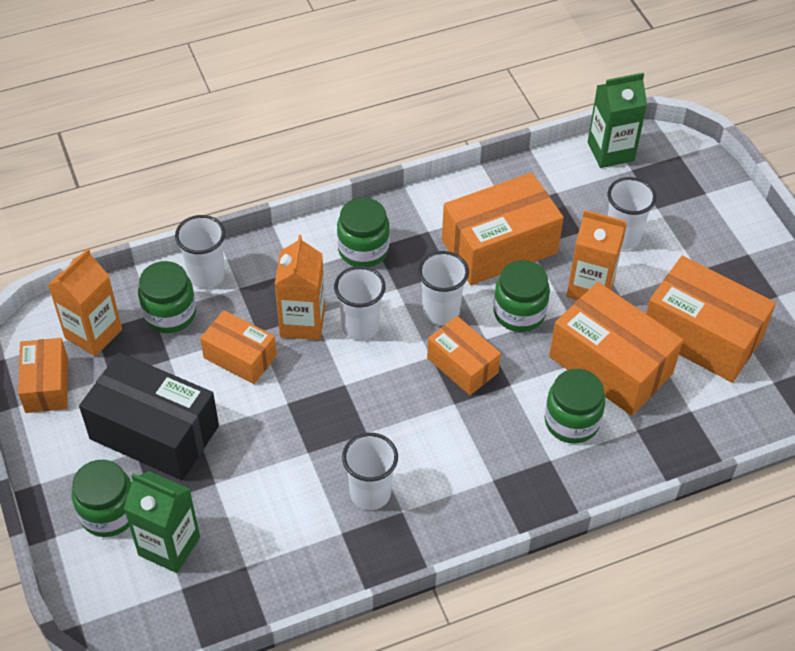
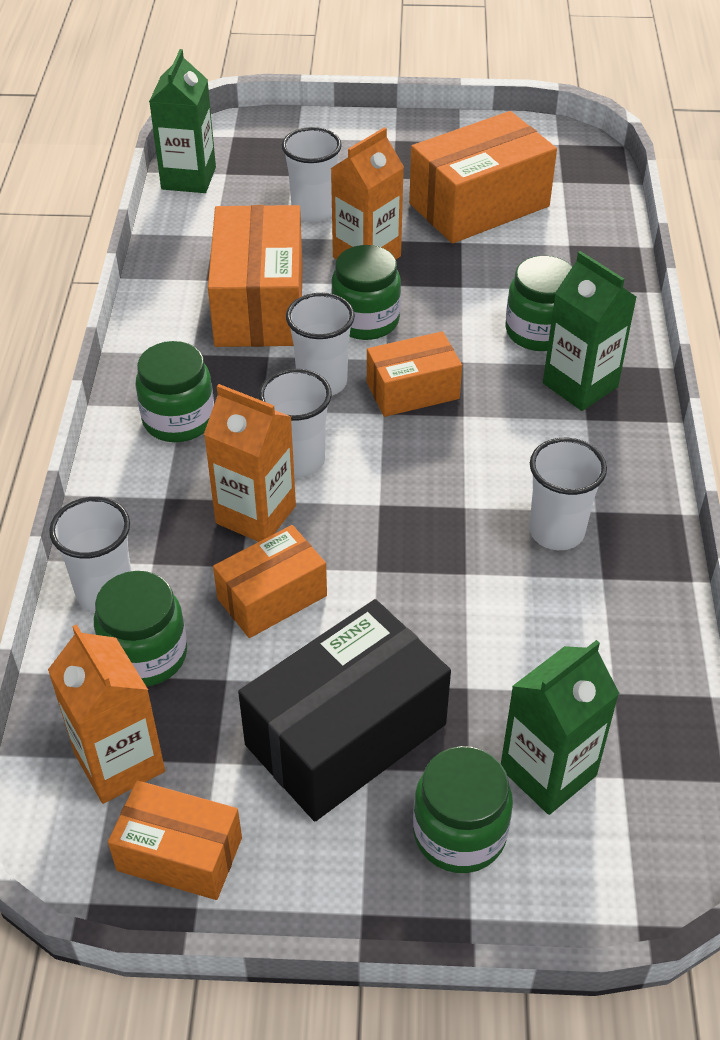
camera: 65 degrees left, 5 degrees down
orange box [549,282,683,416] -> none
none -> green carton [543,251,636,411]

